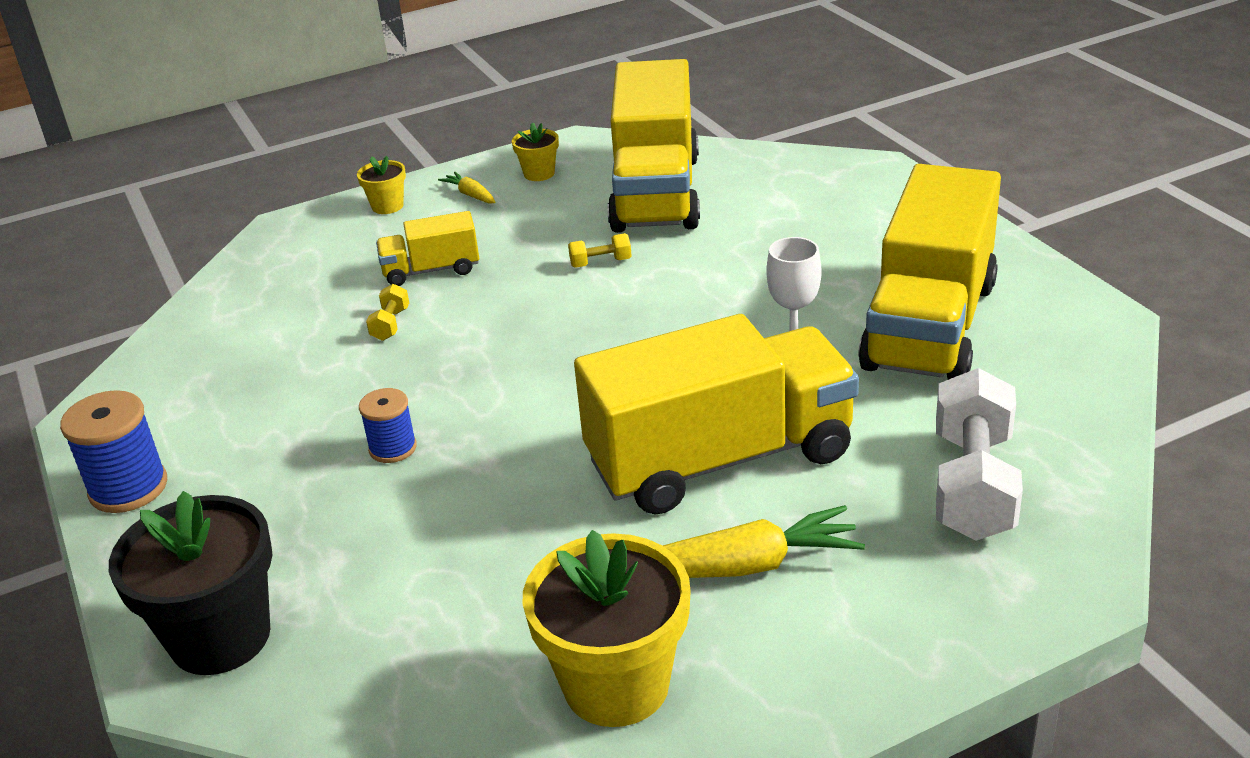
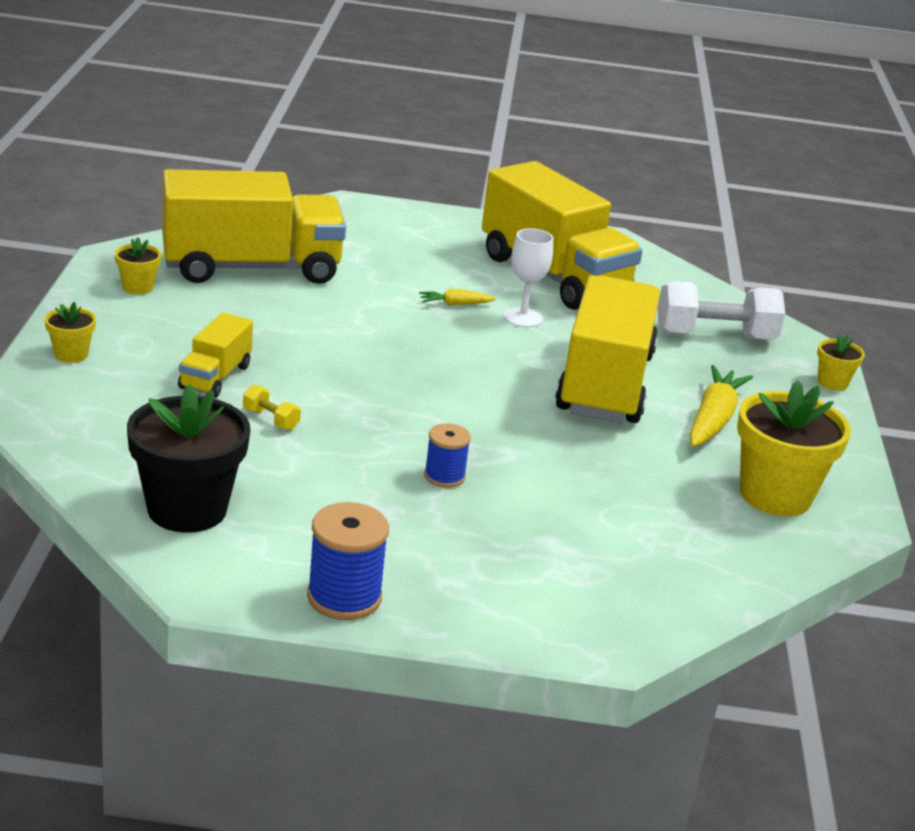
camera: 65 degrees left, 5 degrees down
black flower pot [109,491,273,675] -> black flower pot moved to [127,384,250,533]
yellow carrot [438,172,496,204] -> yellow carrot moved to [419,289,496,305]
yellow dumbbell [568,233,632,268] -> none
yellow truck [607,59,700,233] -> yellow truck turned 45 degrees counterclockwise [162,169,346,284]
white dumbbell [936,368,1023,541] -> white dumbbell turned 45 degrees counterclockwise [658,281,785,340]
none -> yellow flower pot [817,333,865,391]

